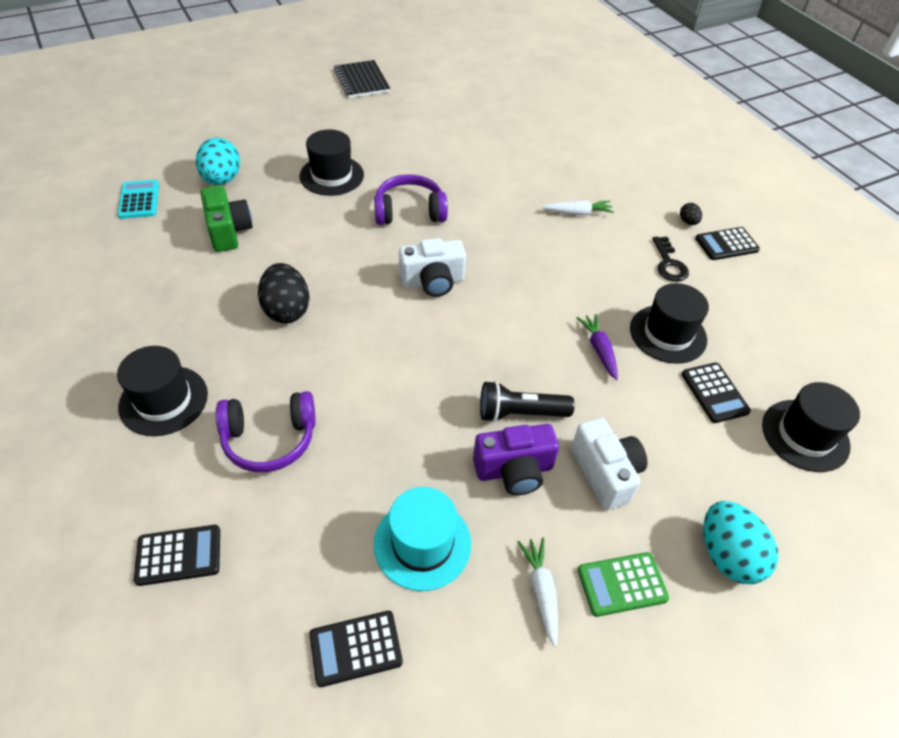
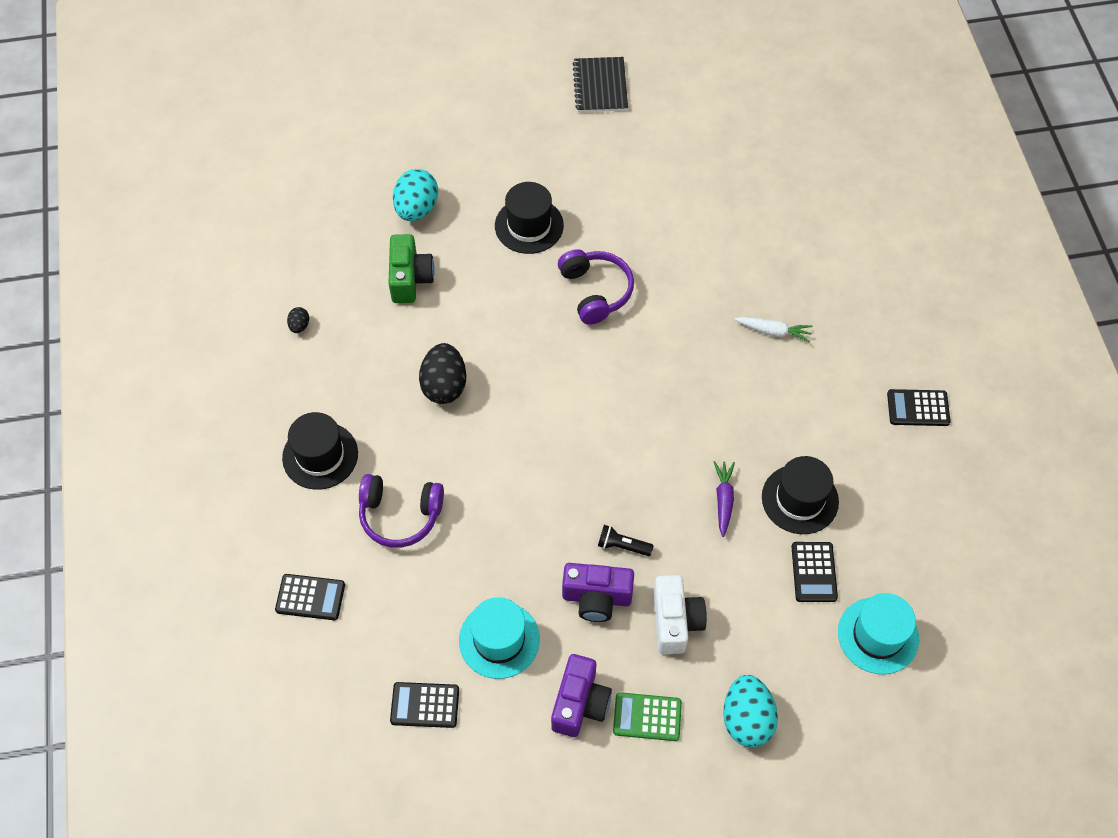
camera: 20 degrees right, 10 degrees up
turquoise calculator [118,180,159,219] -> none
purple headphones [374,174,448,225] -> purple headphones turned 60 degrees clockwise [558,249,634,325]
white camera [399,238,466,297] -> none
black flashlight [480,381,575,422] -> black flashlight [598,525,654,556], size x0.65
white carrot [518,537,558,647] -> purple camera [551,654,612,737]
black key [652,237,689,282] -> none
black egg [680,203,702,225] -> black egg moved to [287,307,309,333]
black hat [762,382,860,472] -> turquoise hat [838,593,919,675]

